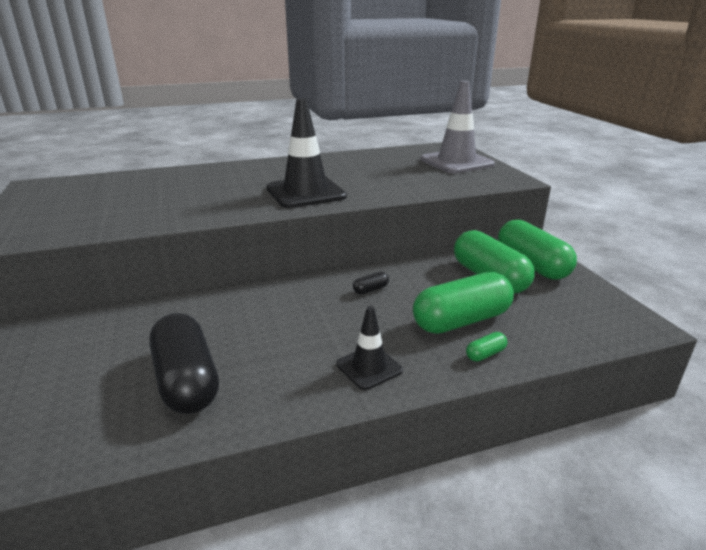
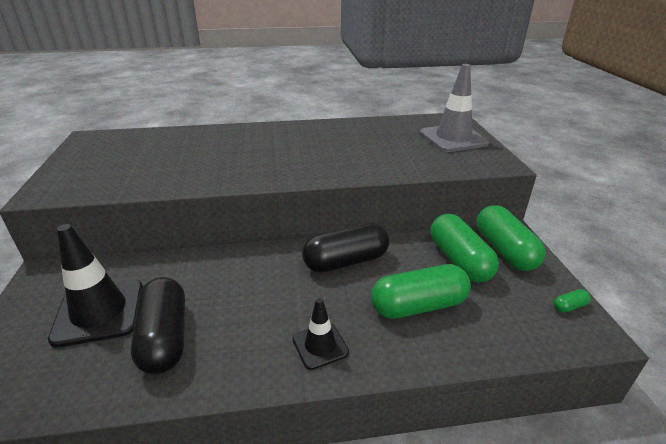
camera: 10 degrees right, 5 degrees up
black traffic cone [267,98,347,208] -> black traffic cone moved to [48,224,143,348]
black capsule [353,272,389,294] -> black capsule [302,223,389,273], size x2.50
green capsule [466,332,507,362] -> green capsule moved to [554,289,591,313]

